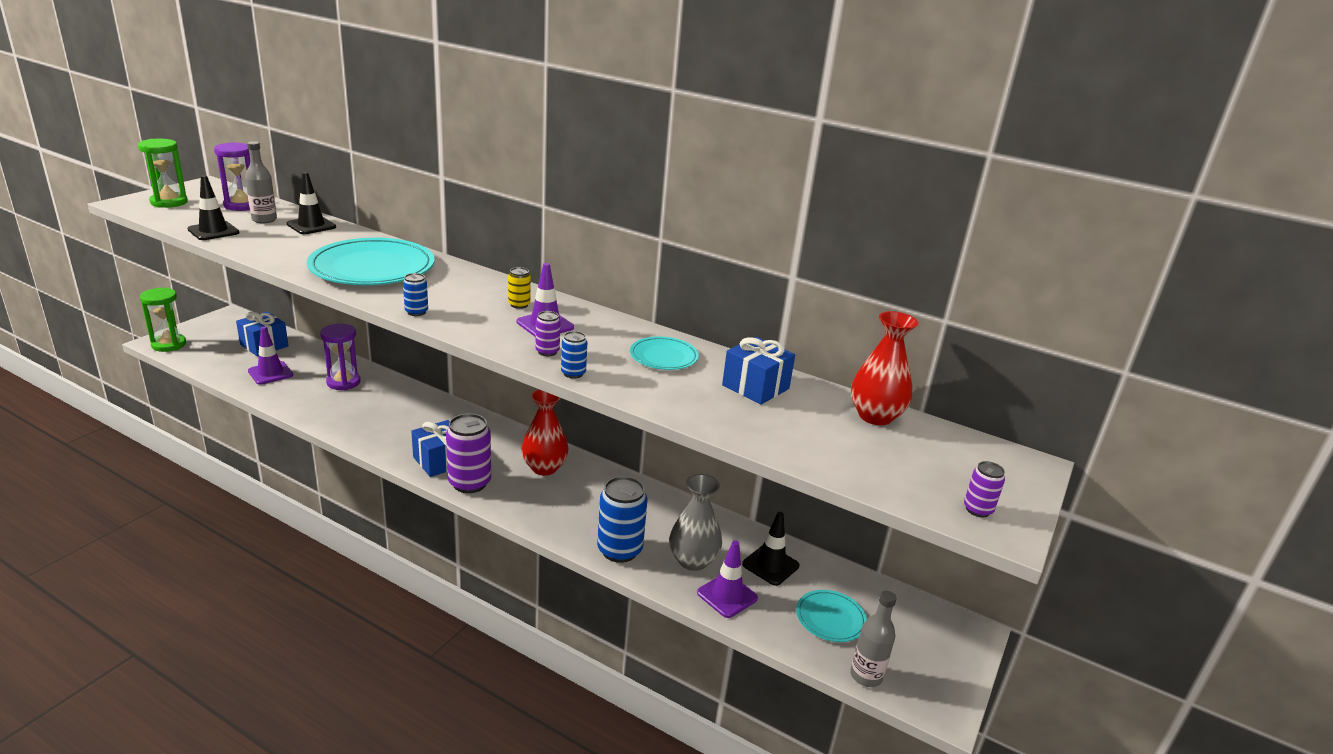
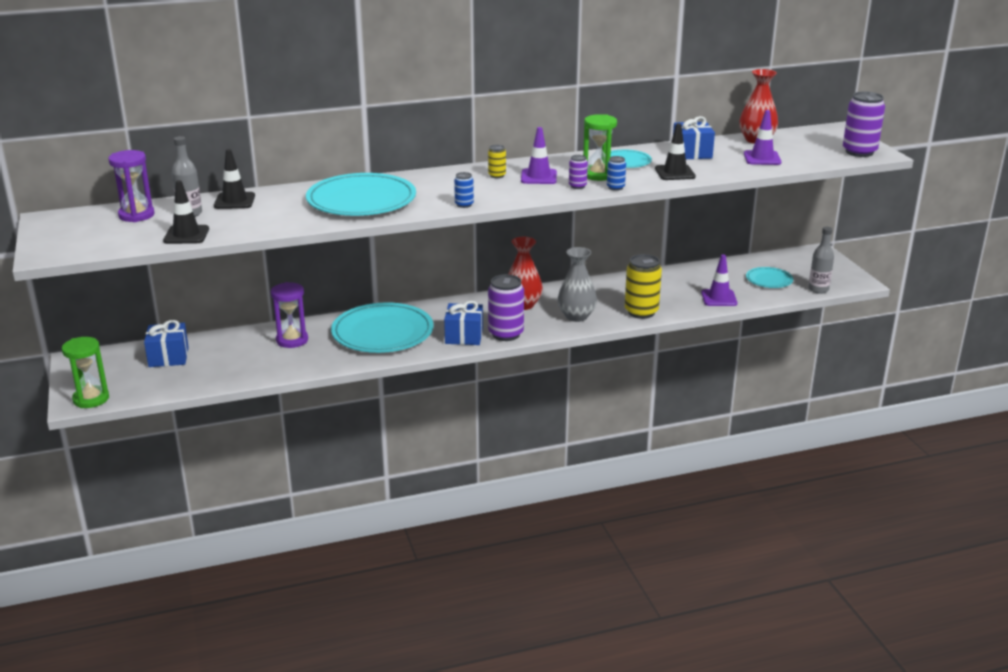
camera: 45 degrees left, 0 degrees up
green hourglass [138,139,188,208] -> green hourglass moved to [583,114,617,181]
purple traffic cone [248,326,293,385] -> purple traffic cone moved to [744,110,781,165]
blue can [597,476,647,563] -> yellow can [625,254,662,319]
grey vase [669,474,722,571] -> grey vase moved to [558,247,597,322]
black traffic cone [742,512,800,586] -> black traffic cone moved to [655,123,696,180]
purple can [964,461,1005,517] -> purple can [843,91,885,157], size x2.02
none -> turquoise plate [331,302,434,353]

